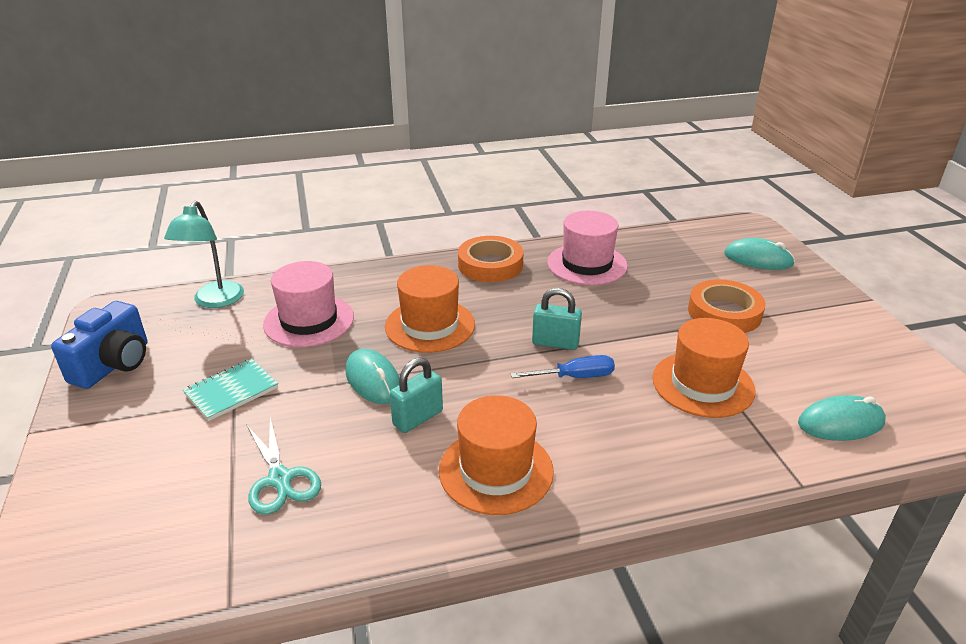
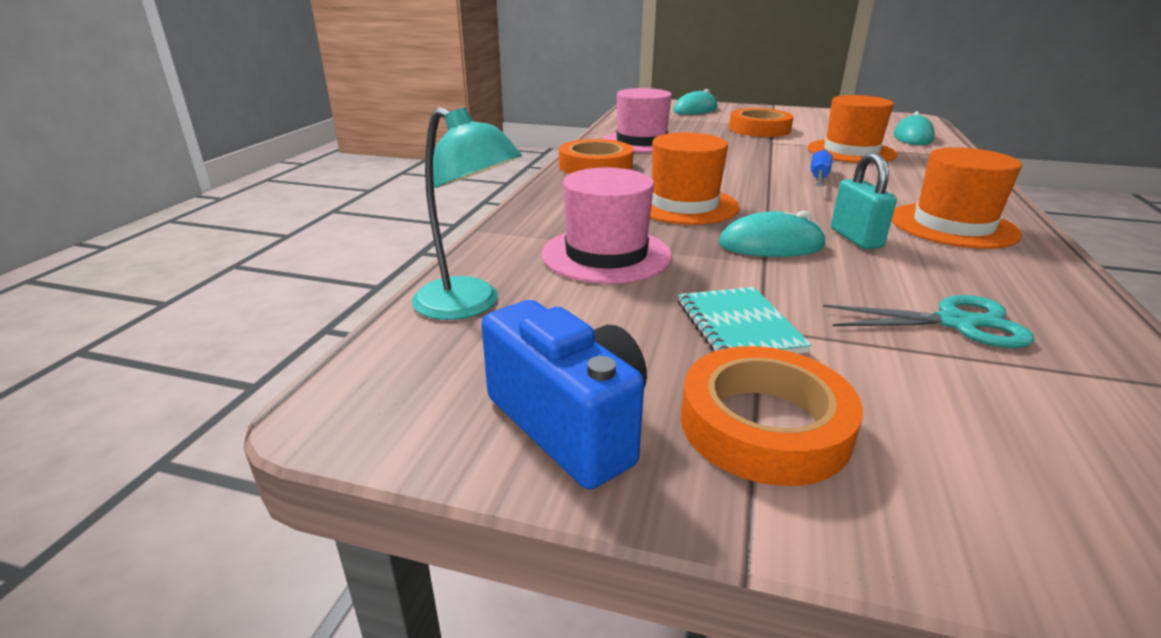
camera: 60 degrees left, 5 degrees down
turquoise padlock [532,288,582,350] -> none
none -> orange tape [681,346,863,486]

